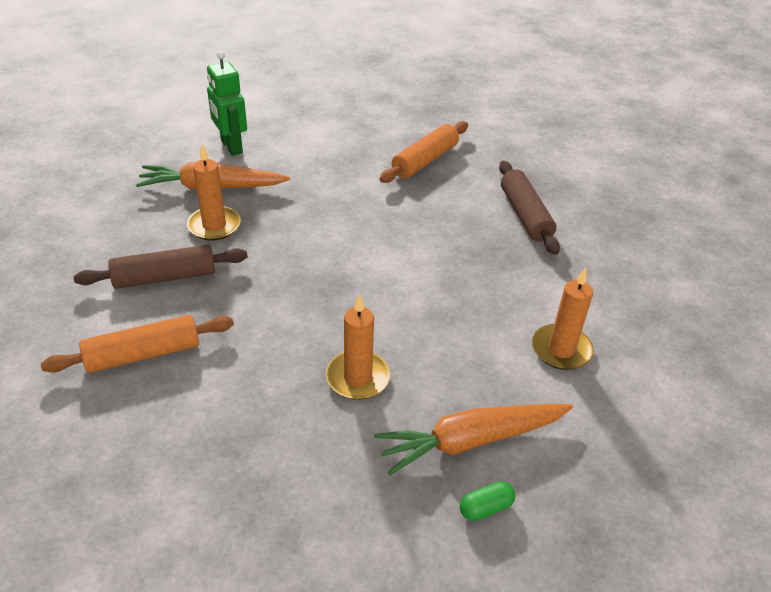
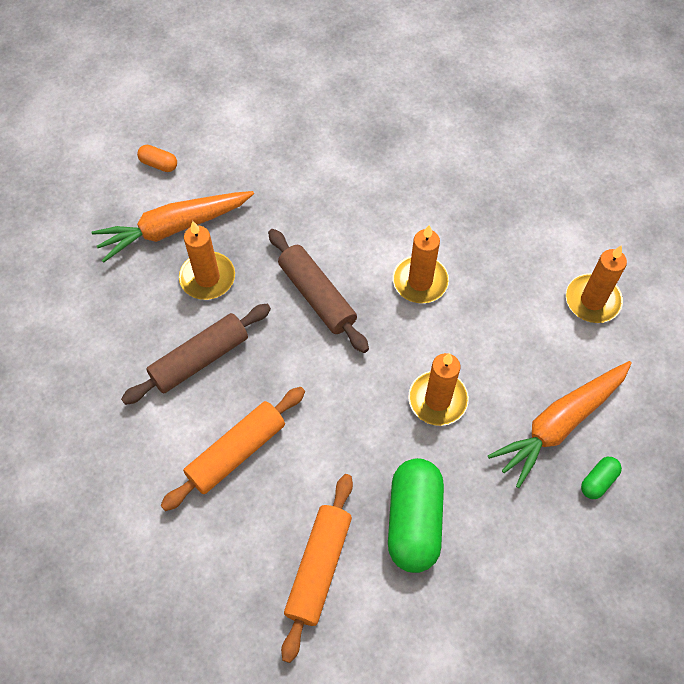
camera: 20 degrees left, 20 degrees up
green robot [207,51,247,156] -> orange capsule [137,145,177,172]
orange rolling pin [380,121,468,183] -> orange rolling pin moved to [281,474,353,663]
brown rolling pin [499,161,560,255] -> brown rolling pin moved to [268,229,369,353]
none -> green capsule [388,458,444,573]
none -> orange candle [393,225,449,303]

